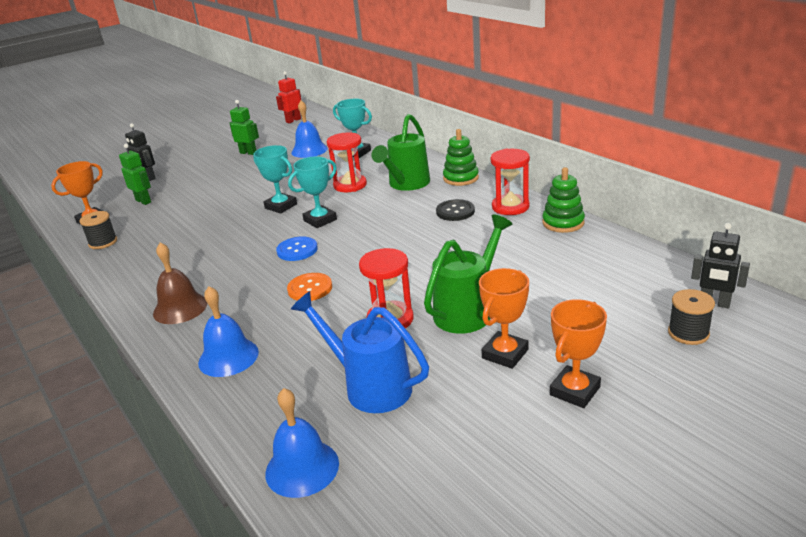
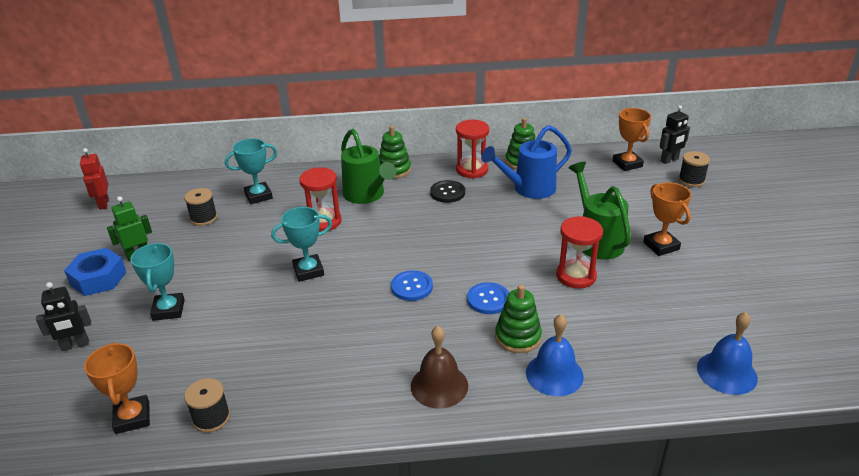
camera: 60 degrees left, 5 degrees up
green robot [119,144,151,205] -> none
orange button [287,273,332,301] -> blue button [467,282,509,314]
turquoise trophy [288,156,337,228] -> turquoise trophy moved to [130,243,185,321]
blue bell [291,100,328,158] -> black spool [184,188,217,226]
blue watering can [291,291,429,413] -> blue watering can moved to [481,125,572,199]
orange trophy [550,299,607,408] -> orange trophy moved to [613,108,651,171]
none -> blue nut [64,248,126,296]
none -> green stacking toy [495,285,542,353]

